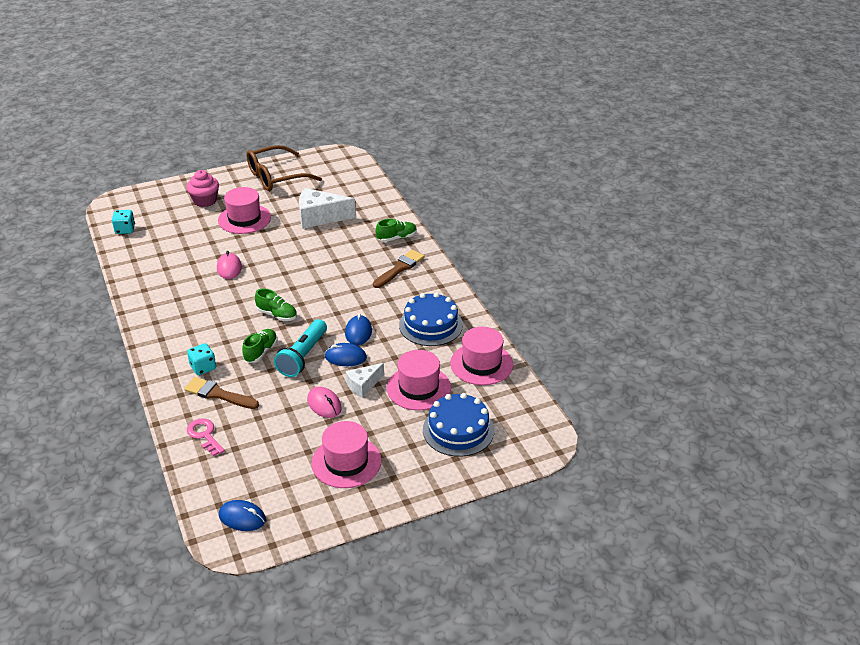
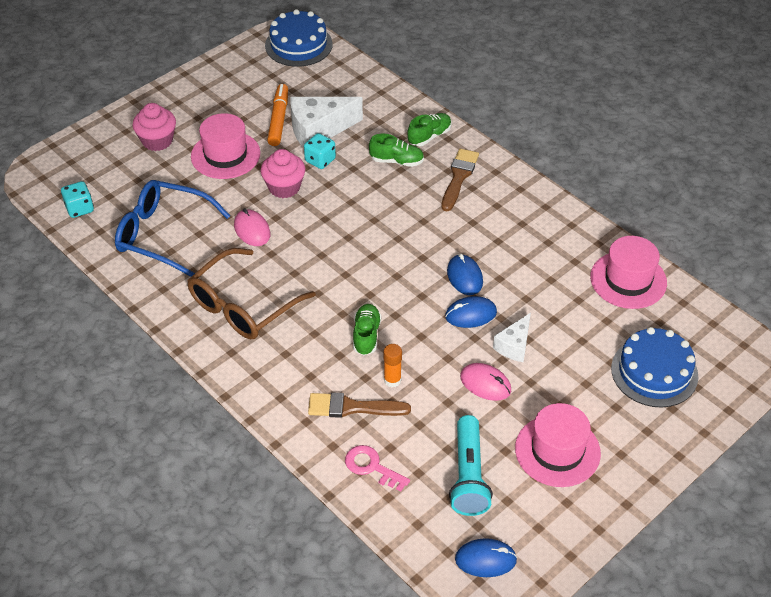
camera: 20 degrees left, 10 degrees up
turquoise dice [187,343,216,375] -> turquoise dice moved to [304,133,336,169]
brown glasses [246,145,322,191] -> brown glasses moved to [187,248,316,339]
green shoe [255,288,297,321] -> green shoe moved to [369,134,424,167]
turquoise flashlight [274,319,327,377] -> turquoise flashlight moved to [449,415,493,516]
pink hat [387,350,451,411] -> none
blue cake [399,292,463,346] -> blue cake moved to [265,9,333,67]
none -> blue glasses [115,180,230,277]
none -> pink cupcake [260,149,305,198]
none -> orange marker [267,84,288,146]
none -> orange glue stick [383,344,402,387]

